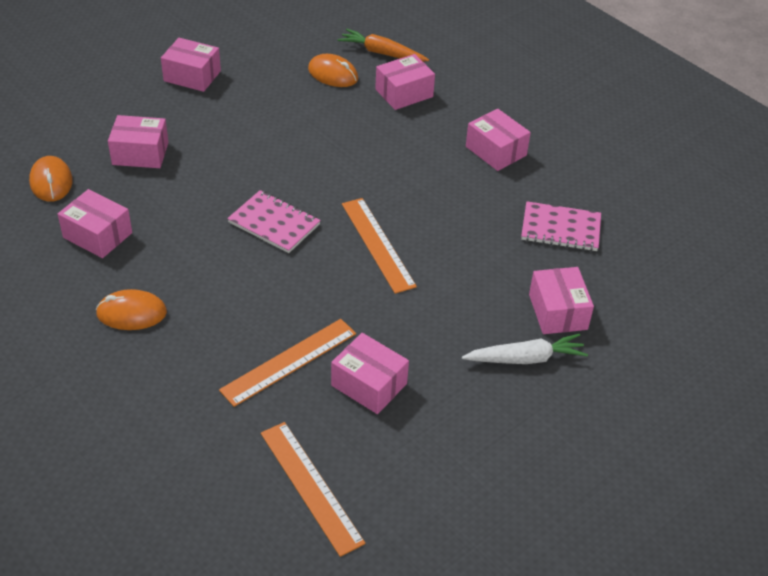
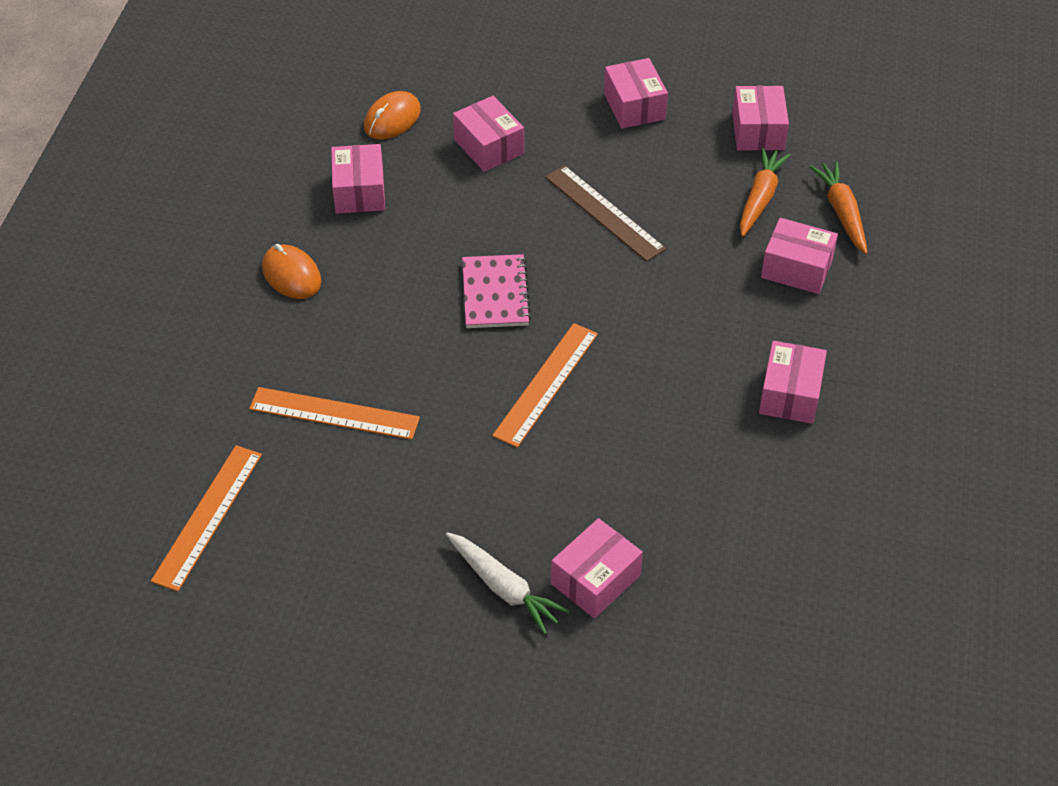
camera: 55 degrees right, 5 degrees up
orange mouse [308,54,358,87] -> orange carrot [740,147,791,237]
pink box [331,333,409,414] -> pink box moved to [732,86,789,151]
pink notebook [521,201,601,251] -> none
none -> brown ruler [545,165,666,262]

